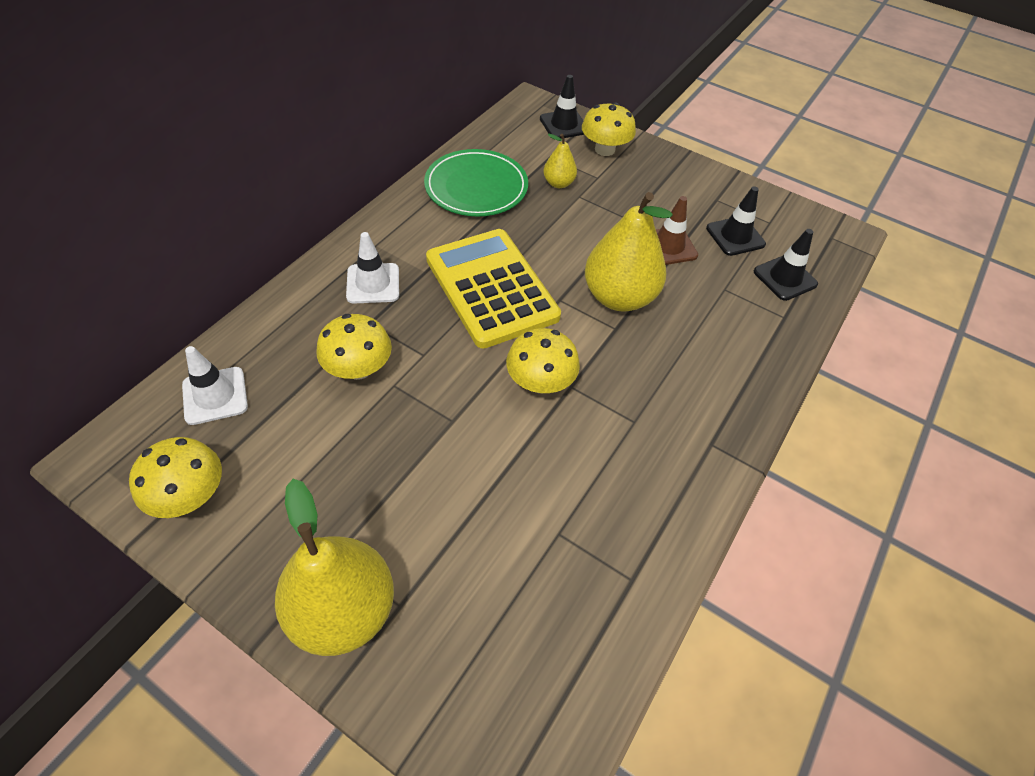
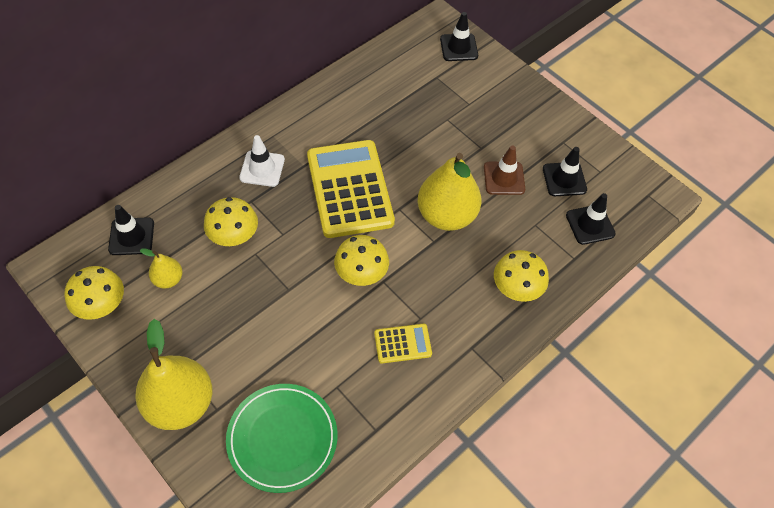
camera: 15 degrees right, 5 degrees up
white traffic cone [182,346,248,425] -> black traffic cone [108,205,154,255]
green plate [424,149,528,216] -> green plate moved to [226,384,337,493]
yellow pear [543,134,577,188] -> yellow pear moved to [140,249,182,289]
yellow mushroom [582,102,636,156] -> yellow mushroom moved to [494,250,549,302]
none -> yellow calculator [374,324,432,363]

